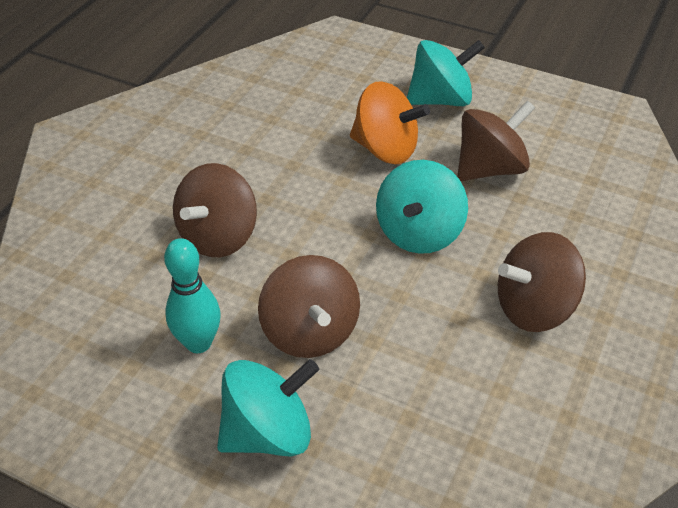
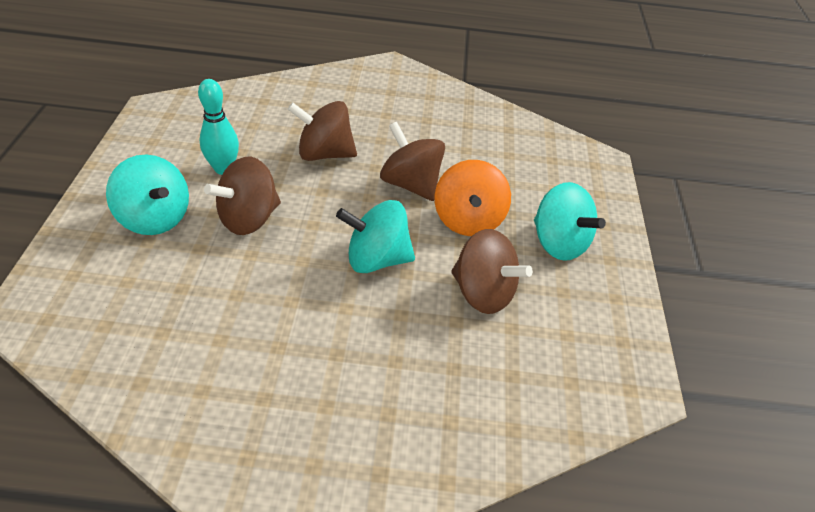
camera: 65 degrees right, 0 degrees up
brown spinning top [498,232,586,332] -> brown spinning top moved to [380,122,445,201]

